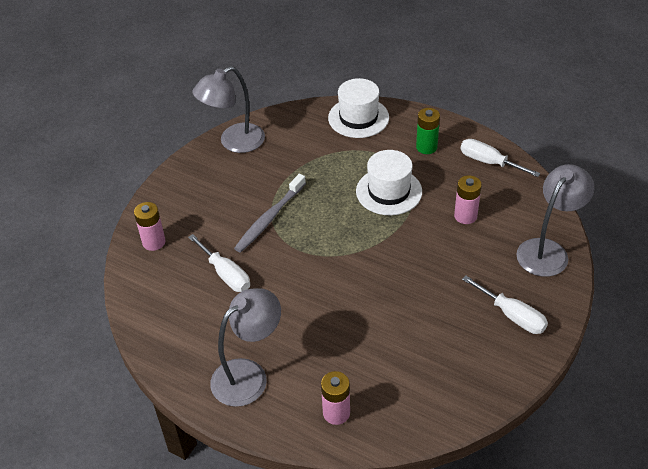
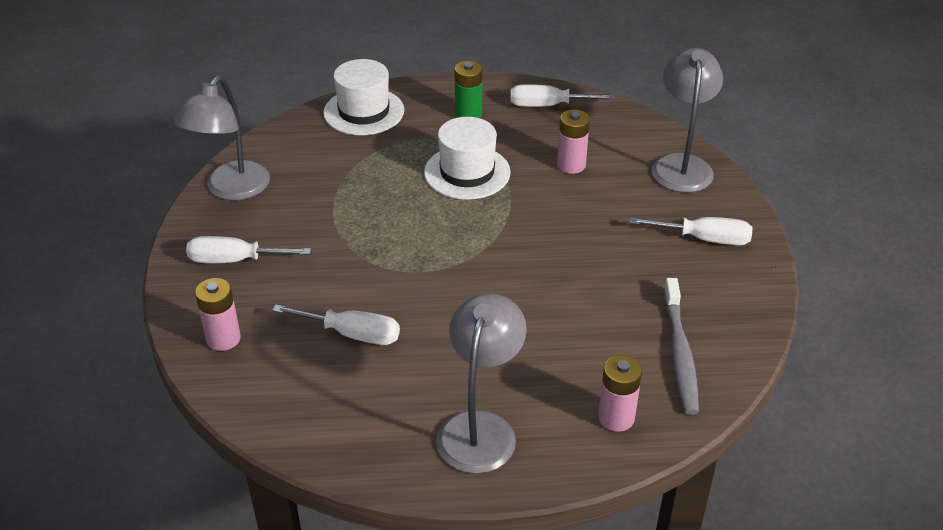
camera: 35 degrees left, 5 degrees down
grey toothbrush [234,174,306,253] -> grey toothbrush moved to [664,278,699,415]
none -> white screwdriver [186,236,311,263]

